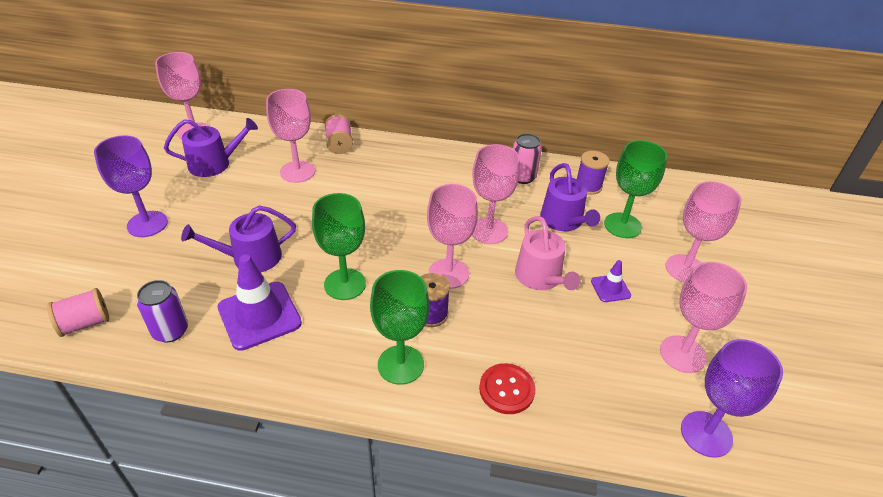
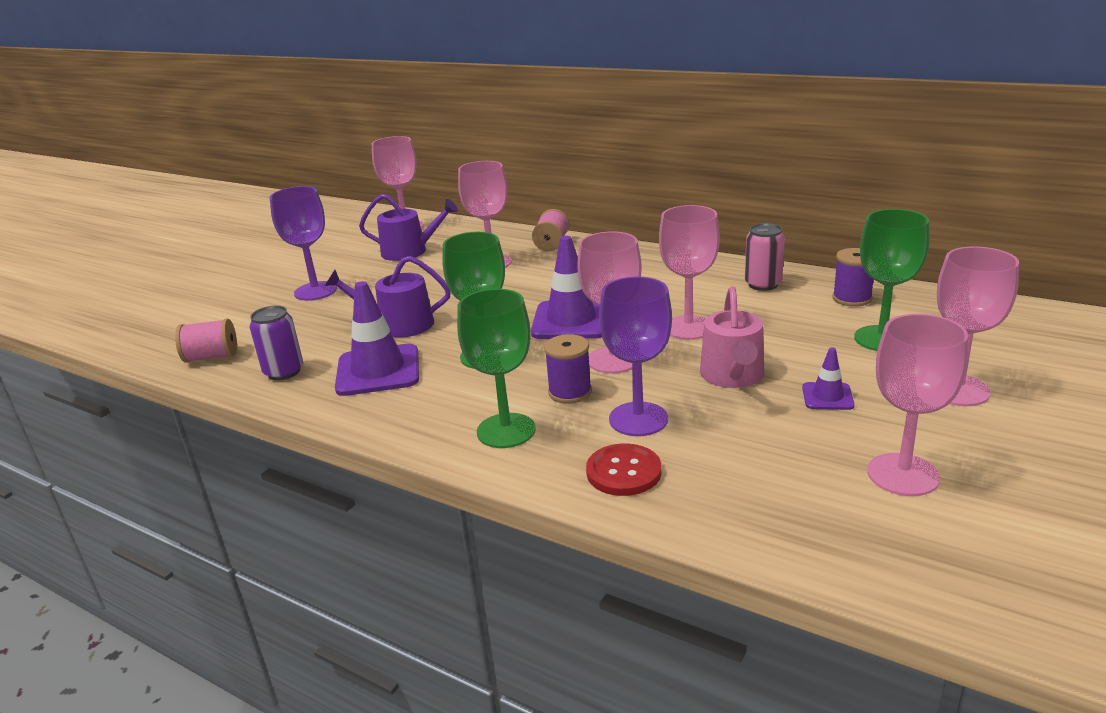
camera: 25 degrees right, 15 degrees down
purple watering can [540,163,600,231] -> none
purple goblet [681,339,783,458] -> purple goblet moved to [599,277,672,436]
none -> purple traffic cone [531,236,602,339]

